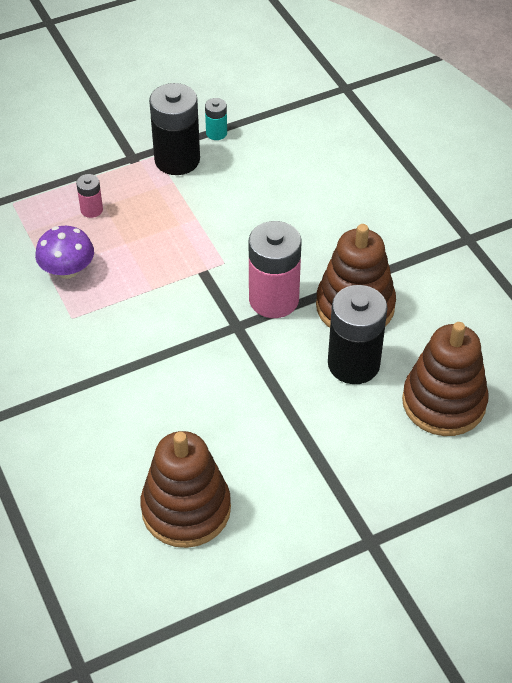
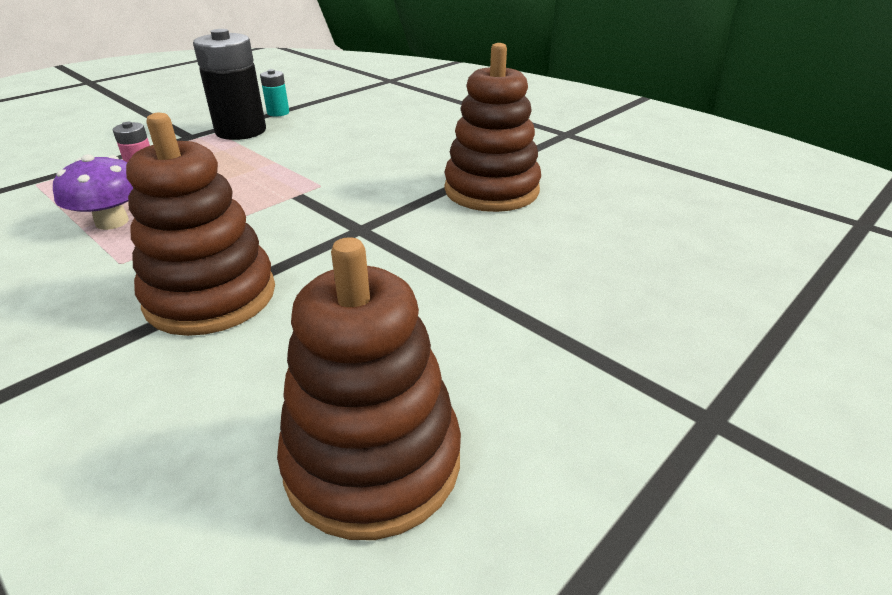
camera: 20 degrees left, 15 degrees down
pink battery [249,221,301,318] -> none
black battery [328,285,387,384] -> none
brown stacking toy [402,322,489,436] -> brown stacking toy moved to [126,113,275,336]

